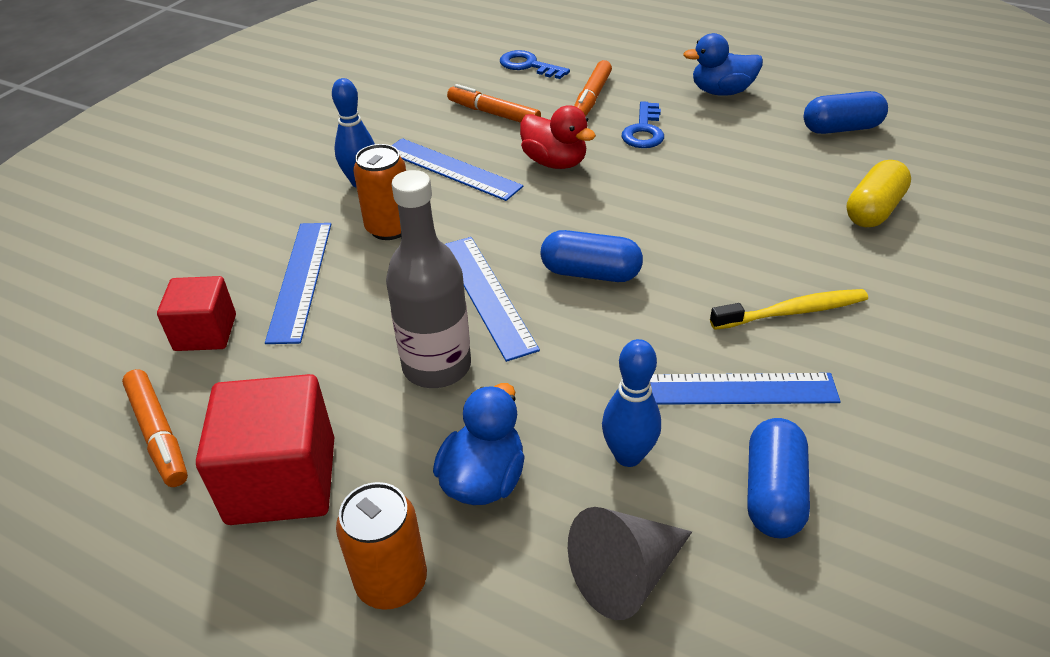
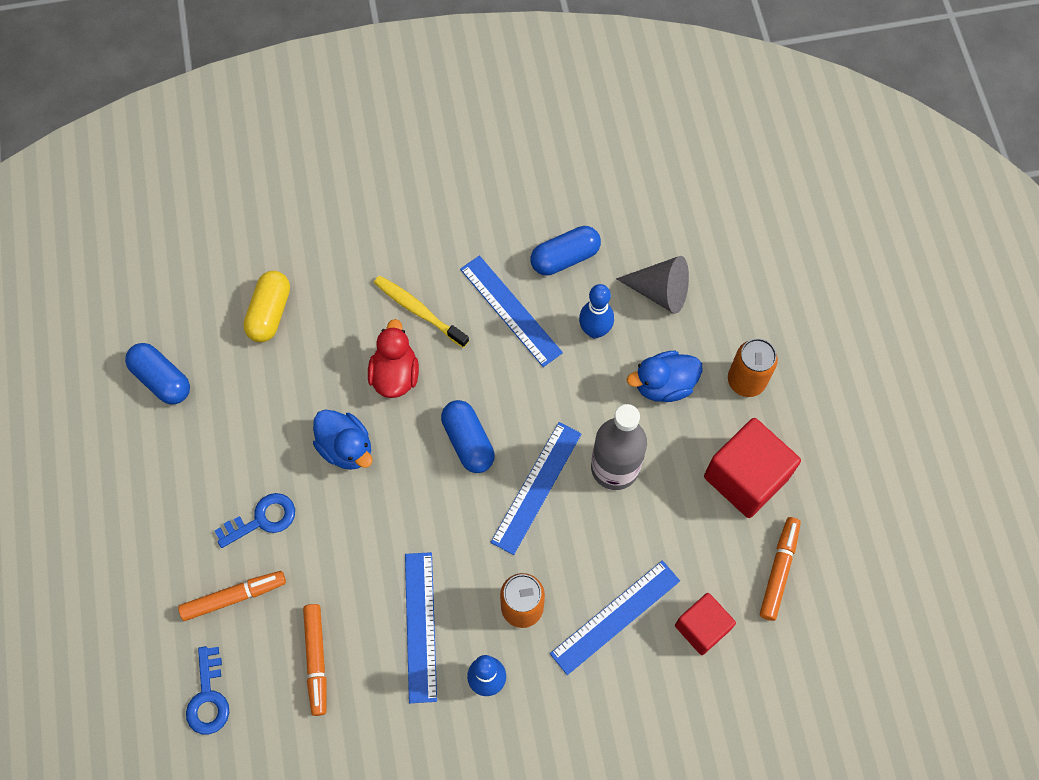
camera: 130 degrees left, 25 degrees up
red duck [520,105,596,169] -> red duck moved to [368,319,419,398]
blue duck [683,33,763,96] -> blue duck moved to [313,409,372,470]
yellow capsule [846,160,911,227] -> yellow capsule turned 75 degrees counterclockwise [243,271,290,342]

